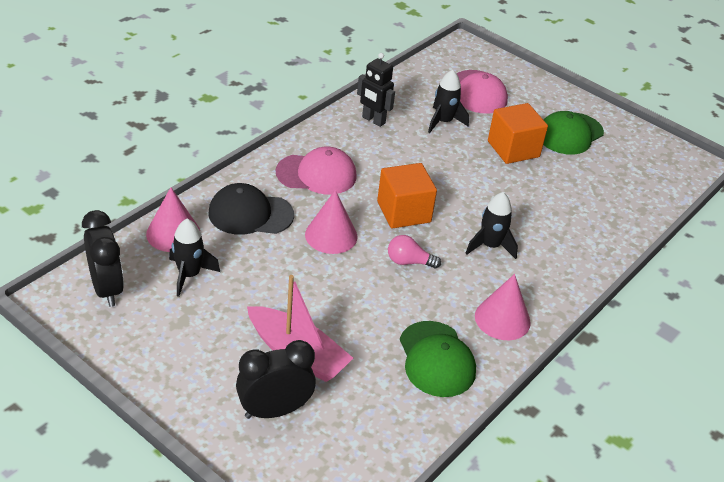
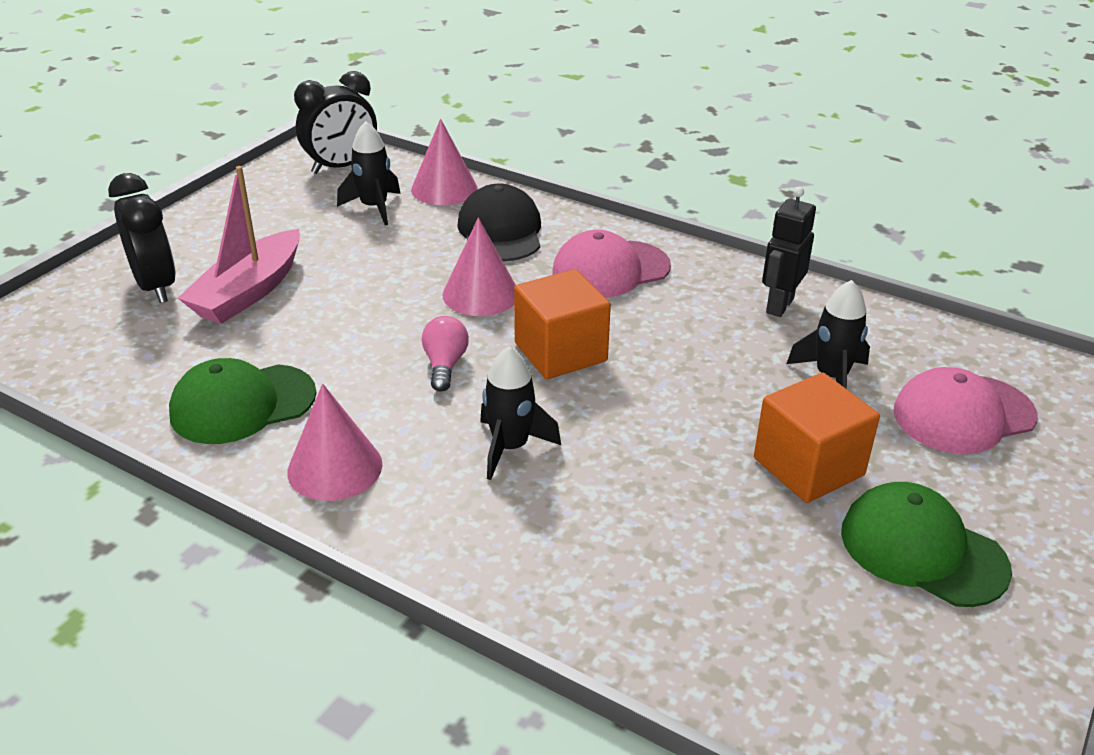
camera: 85 degrees right, 5 degrees down
pink cap [276,147,357,195] -> pink cap turned 75 degrees clockwise [552,230,671,298]

